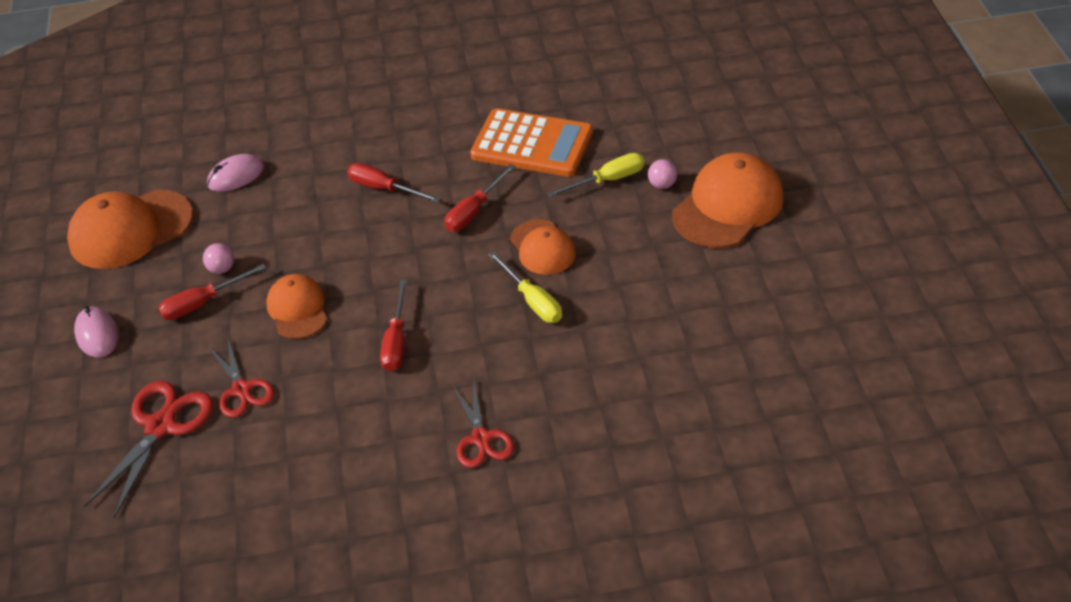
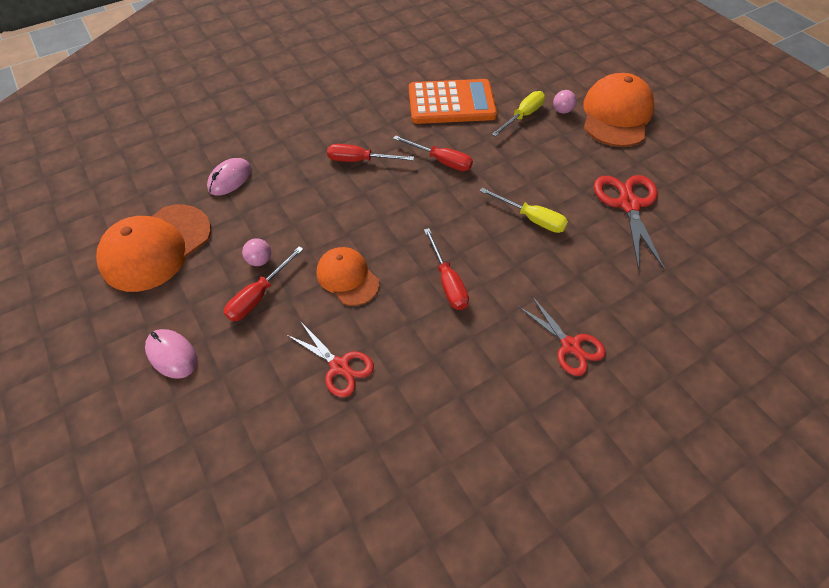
camera: 25 degrees left, 10 degrees up
red scissors [84,381,214,518] -> red scissors moved to [594,175,665,271]
red screwdriver [445,164,515,232] -> red screwdriver turned 75 degrees counterclockwise [393,135,473,171]
orange cap [510,219,576,275] -> none

